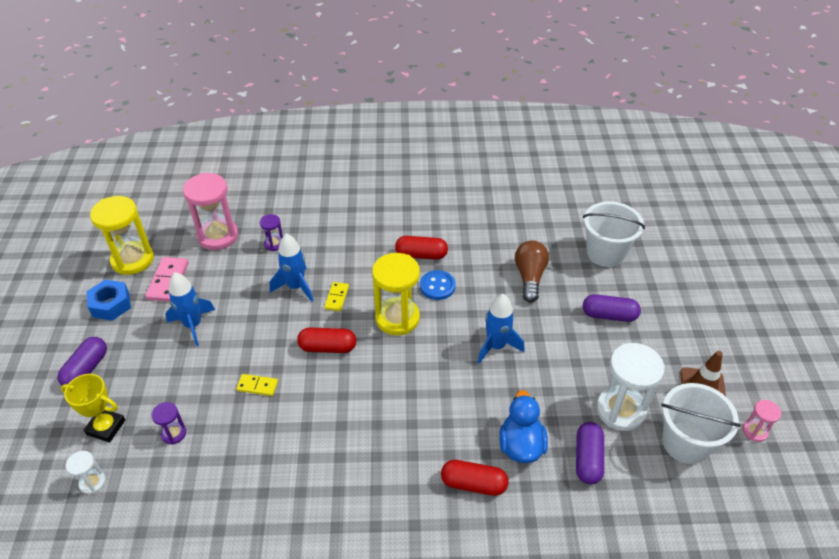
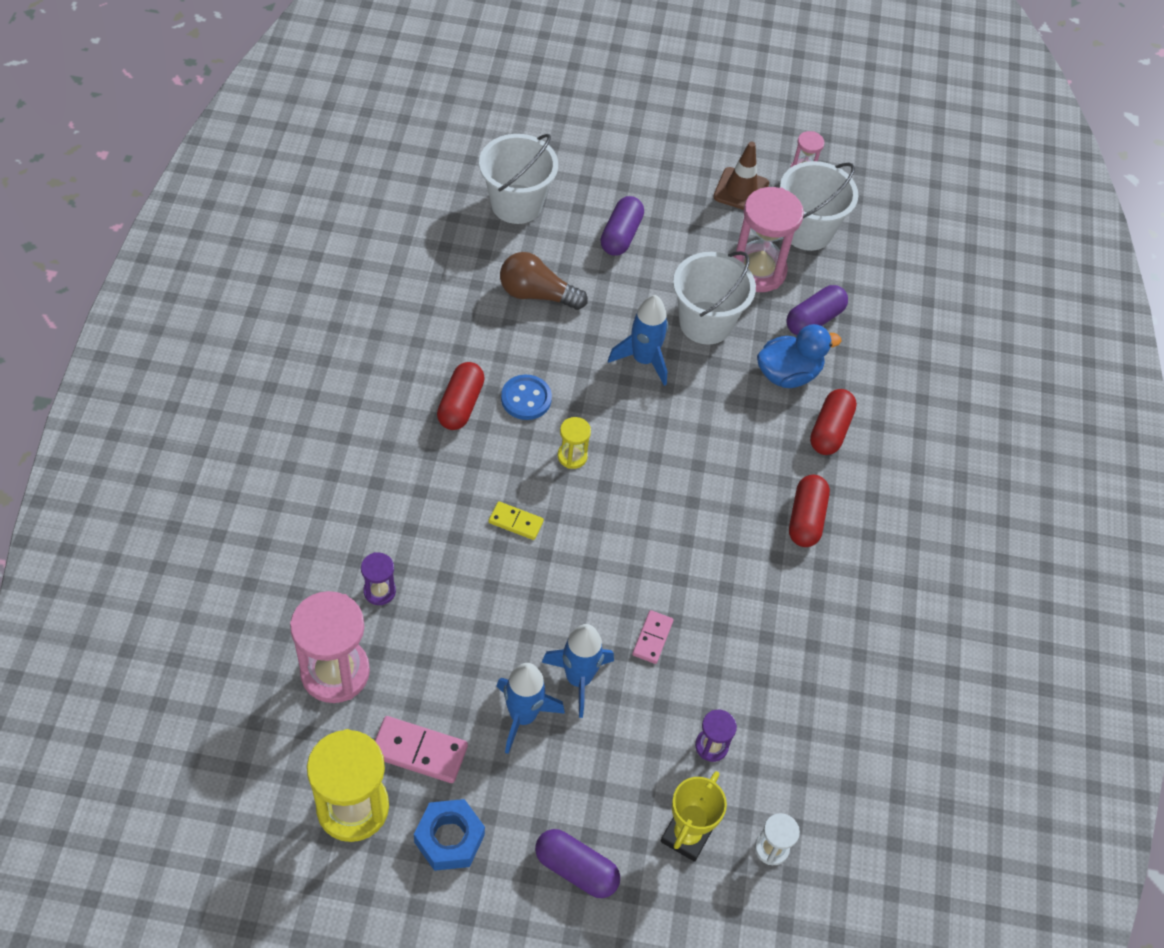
camera: 85 degrees left, 10 degrees up
yellow domino [236,374,278,396] -> pink domino [632,610,673,664]
blue rocket [270,233,313,302] -> blue rocket moved to [542,624,614,718]
red capsule [297,327,356,353] -> red capsule moved to [789,475,830,547]
yellow hourglass [372,253,420,335] -> yellow hourglass [558,417,591,469], size x0.49
blue duck [499,390,548,463] -> blue duck turned 150 degrees clockwise [757,324,841,388]
purple capsule [576,422,604,484] -> purple capsule turned 60 degrees counterclockwise [787,285,848,335]
white hourglass [596,343,665,431] -> pink hourglass [733,187,804,292]
none -> white bucket [673,251,756,345]

